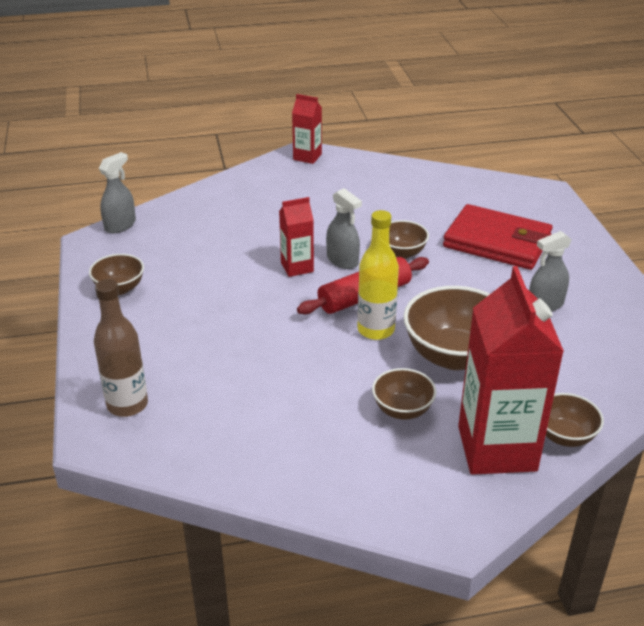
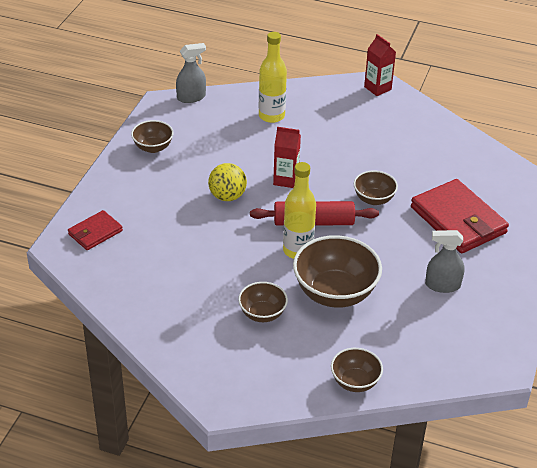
camera: 30 degrees right, 5 degrees up
brown bottle [94,279,148,417] -> red wallet [68,210,123,250]
grey spray bottle [326,188,362,269] -> none
red carton [458,266,564,475] -> none
none -> yellow ball [208,163,247,201]
none -> yellow bottle [259,32,287,123]

